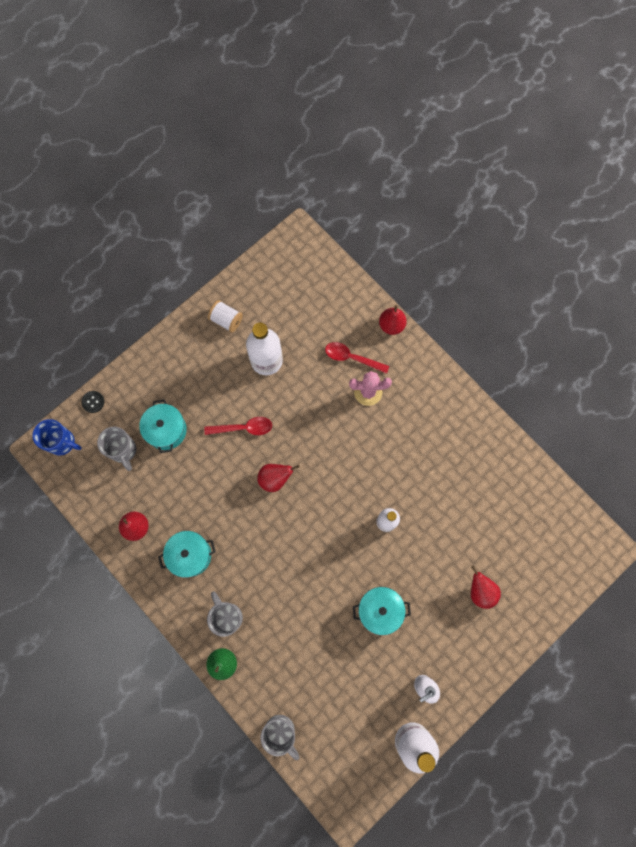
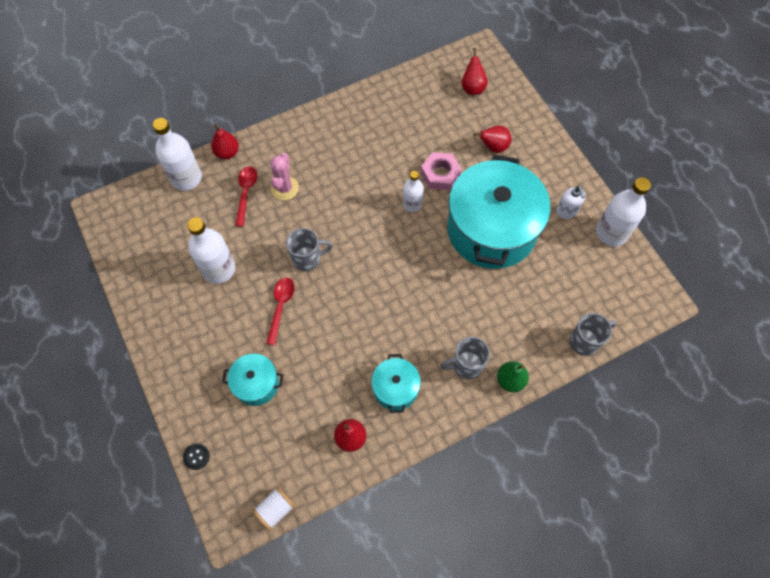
camera: 75 degrees left, 10 degrees down
blue mug [32,419,82,455] -> none
grey mug [97,427,136,471] -> grey mug moved to [286,228,333,272]
white spool [208,300,243,333] -> white spool moved to [252,486,295,531]
red pear [257,464,300,492] -> red pear moved to [462,48,488,95]
red spoon [325,342,389,374] -> red spoon turned 150 degrees clockwise [235,166,257,227]
turquoise pot [353,587,411,635] -> turquoise pot [447,155,550,269], size x2.18
none -> white bottle [152,118,202,191]
none -> pink nut [421,152,462,190]

